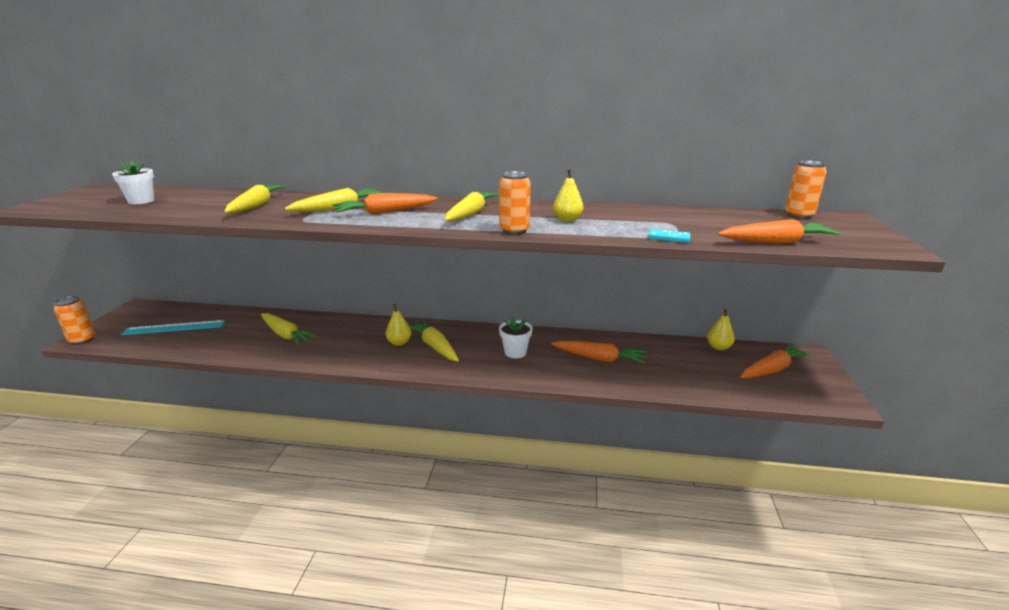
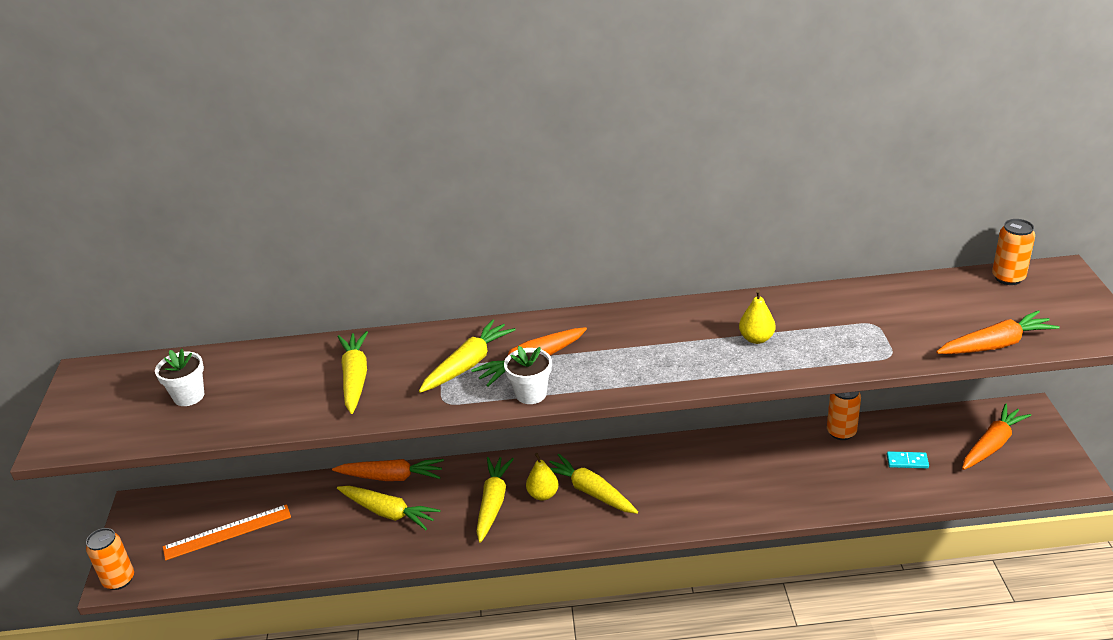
camera: 10 degrees left, 10 degrees up
turquoise ruler [121,320,225,335] -> orange ruler [163,504,291,560]
yellow carrot [445,191,499,221] -> yellow carrot moved to [476,457,514,543]
orange can [499,171,531,235] -> orange can moved to [827,391,861,440]
white flower pot [499,316,532,358] -> white flower pot moved to [504,346,552,404]
orange carrot [551,341,647,364] -> orange carrot moved to [332,459,444,481]
turquoise domino [648,229,691,243] -> turquoise domino moved to [887,451,929,469]
yellow pear [707,308,735,350] -> none

